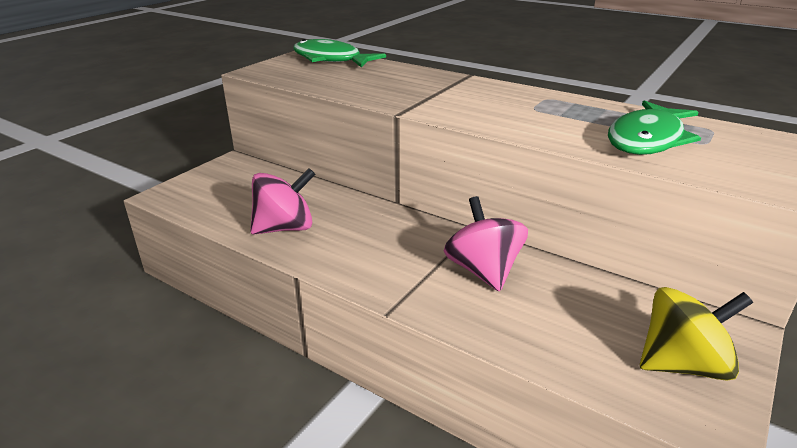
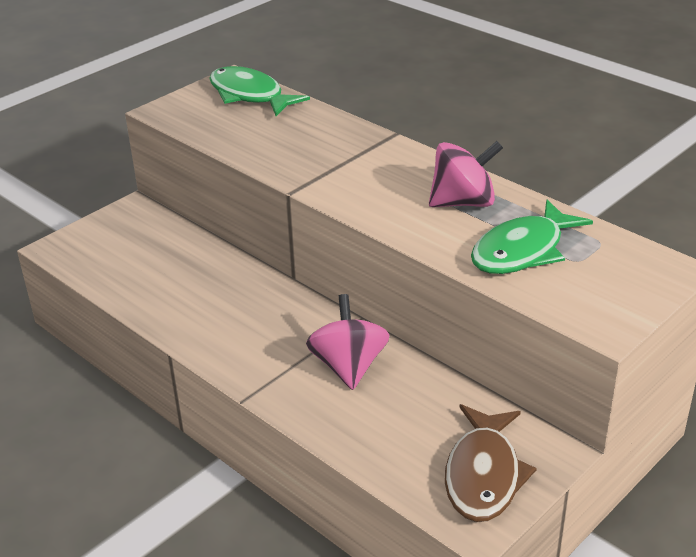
camera: 10 degrees right, 5 degrees up
pink spinning top [250,168,316,234] -> pink spinning top moved to [429,141,503,207]
yellow spinning top [640,287,753,381] -> brown fish [445,404,537,522]

